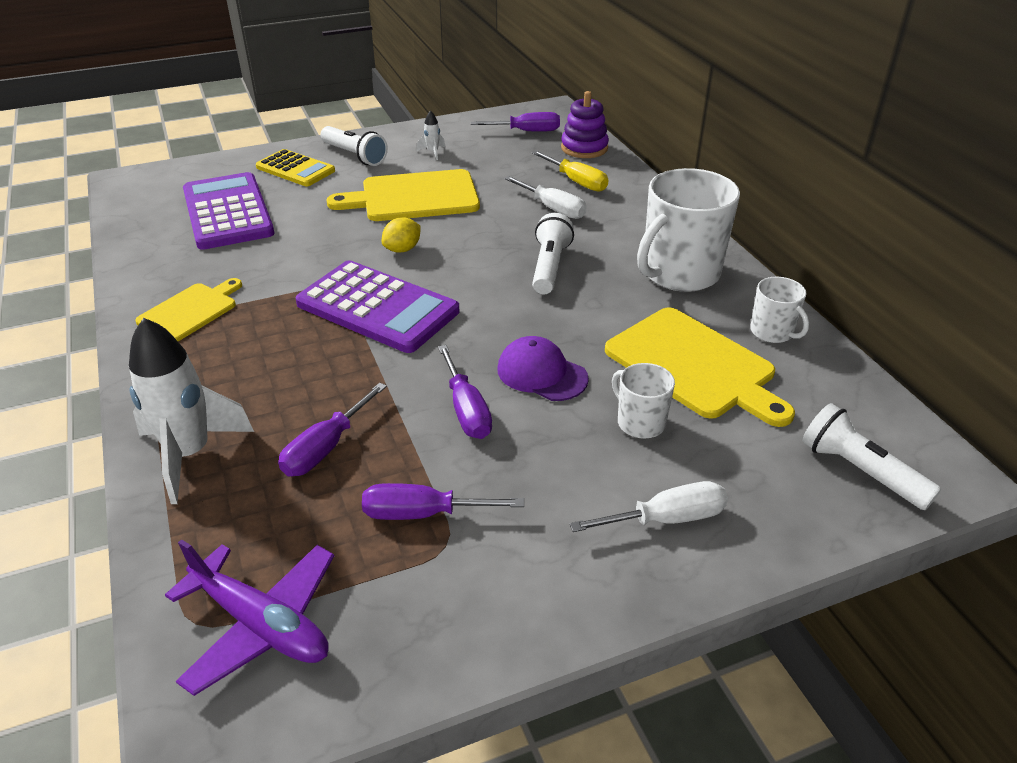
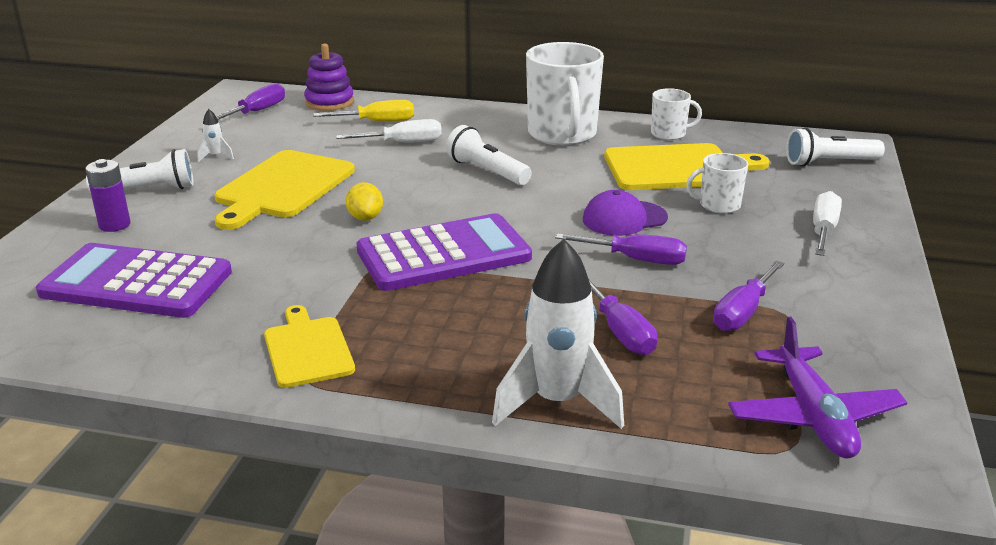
camera: 55 degrees left, 10 degrees down
purple plane [165,539,334,696] -> purple plane turned 105 degrees clockwise [728,317,907,459]
yellow calculator [256,149,335,186] -> purple battery [85,159,130,232]

